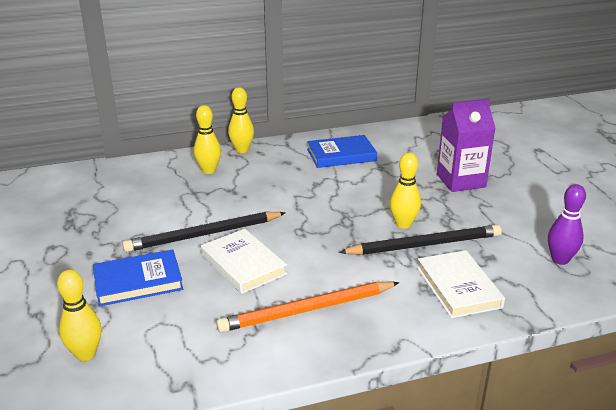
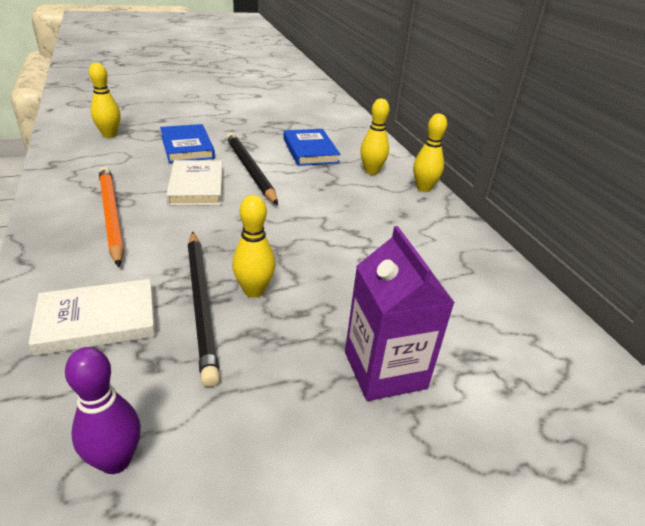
camera: 85 degrees right, 5 degrees up
white book [201,229,287,294] -> white book turned 60 degrees counterclockwise [166,160,223,206]
blue book [307,135,377,168] -> blue book moved to [283,129,340,166]

